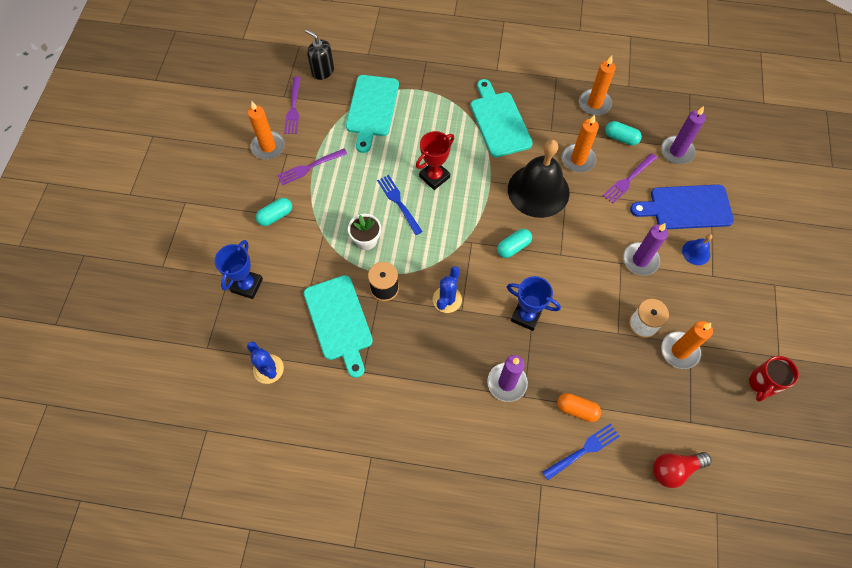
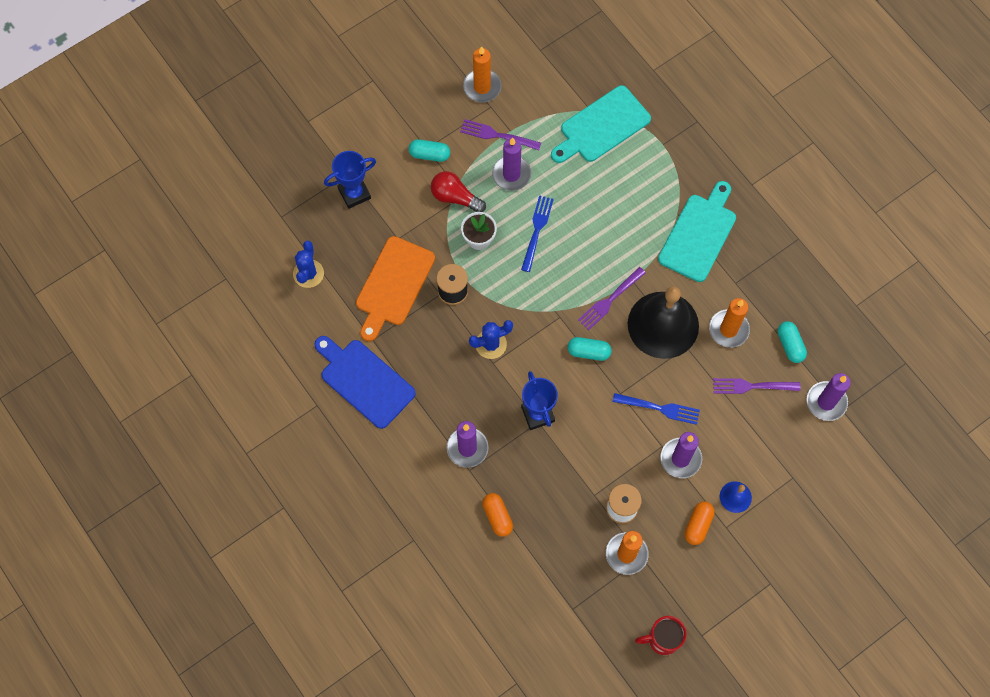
camera: 45 degrees right, 5 degrees up
purple fork [284,76,301,134] -> purple fork moved to [578,267,646,330]
turquoise cutting board [304,275,373,378] -> orange cutting board [356,236,435,341]
black soap dispenser [305,29,334,80] -> none
red trophy [416,131,454,190] -> none
blue fork [542,423,620,480] -> blue fork moved to [612,393,700,425]
orange candle [579,56,616,116] -> none
blue cutting board [630,185,734,229] -> blue cutting board moved to [314,336,416,429]
red light bulb [653,452,712,488] -> red light bulb moved to [431,171,486,212]
none -> purple candle [492,137,531,191]
none -> orange capsule [685,502,715,545]

